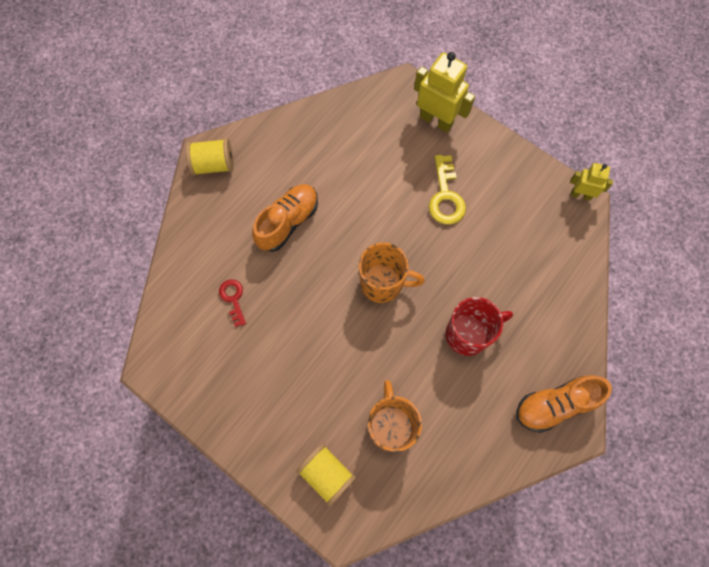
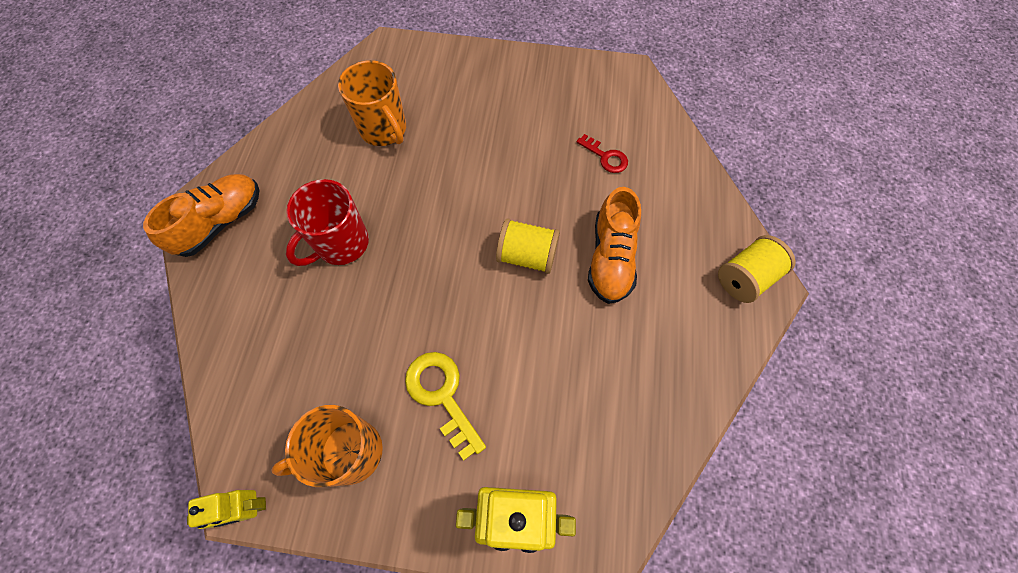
camera: 150 degrees right, 5 degrees down
yellow spool [296,444,356,506] -> yellow spool moved to [496,218,560,274]
orange mug [359,242,425,303] -> orange mug moved to [272,405,383,487]

